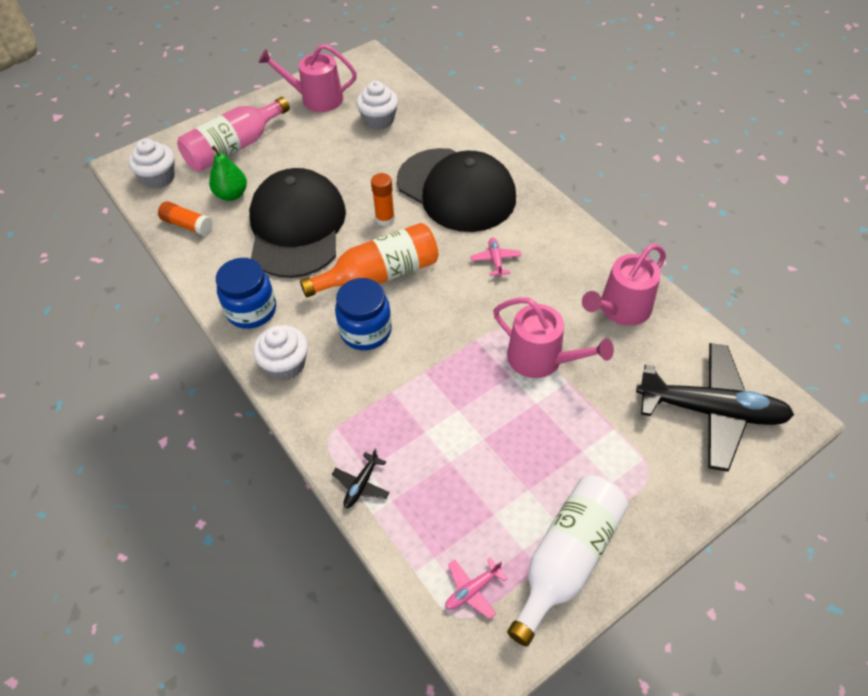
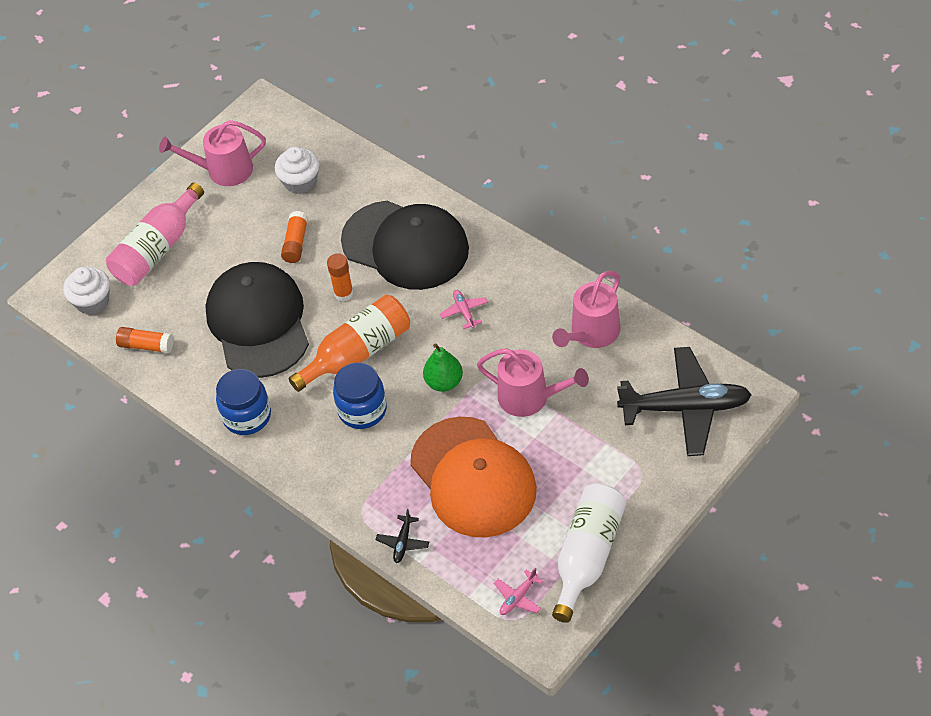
camera: 10 degrees left, 0 degrees up
green pear [209,146,247,201] -> green pear moved to [423,343,463,392]
white cupcake [253,325,308,380] -> none
none -> orange glue stick [281,211,308,263]
none -> orange cap [410,417,537,538]

